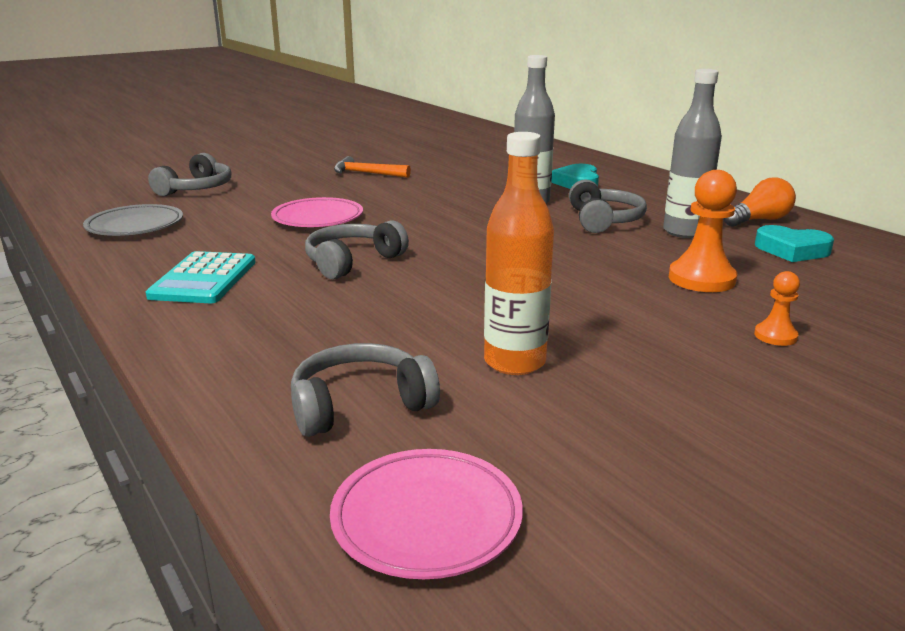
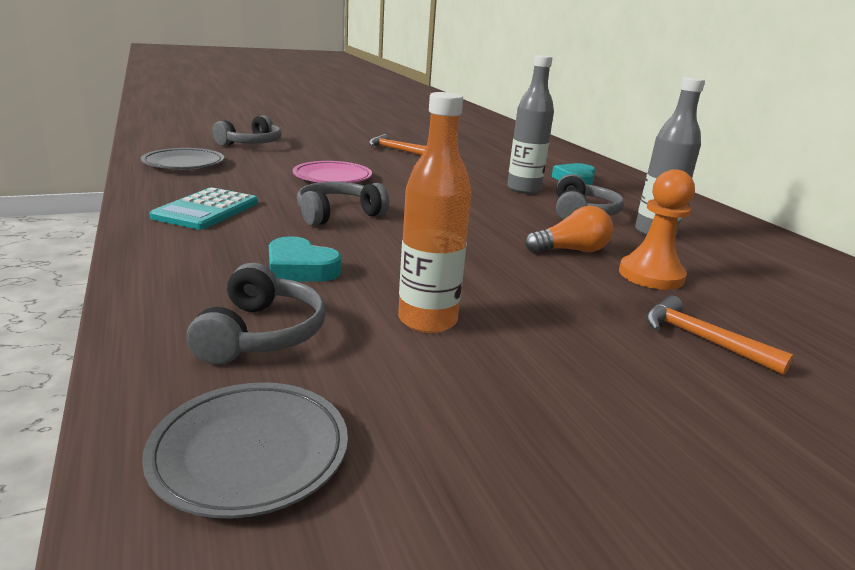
camera: 10 degrees right, 0 degrees up
grey headphones [291,343,440,437] -> grey headphones turned 105 degrees clockwise [187,263,326,365]
pink plate [330,449,523,579] -> grey plate [142,382,348,519]
orange light bulb [723,178,796,227] -> orange light bulb moved to [525,206,613,253]
orange pawn [754,271,800,346] -> orange hammer [646,296,794,375]
turquoise heart [755,225,834,262] -> turquoise heart moved to [269,236,341,282]

